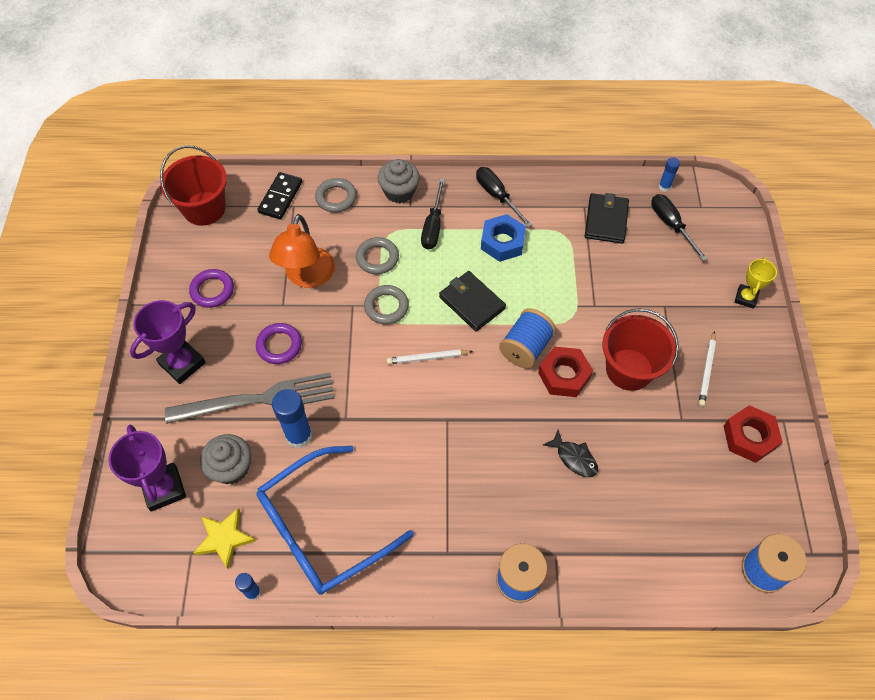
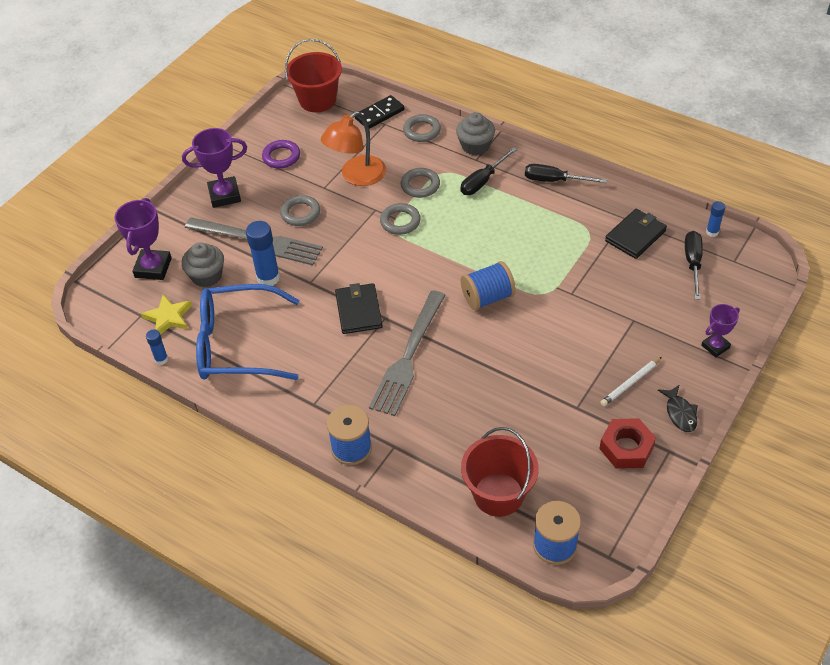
camera: 35 degrees right, 10 degrees down
purple ring [256,323,302,364] -> grey ring [280,195,320,226]
white pencil [387,349,473,364] -> none
black wallet [439,271,506,332] -> black wallet moved to [335,283,383,334]
black screwdriver [476,167,532,227] -> black screwdriver turned 75 degrees counterclockwise [525,164,607,183]
blue nut [481,214,526,262] -> none
red nut [538,346,593,397] -> none
black fish [543,430,598,477] -> black fish moved to [658,385,698,432]
red bucket [602,308,679,391] -> red bucket moved to [461,427,539,517]
yellow trophy [735,257,777,309] -> purple trophy [701,304,740,358]
none -> grey fork [369,290,446,416]

